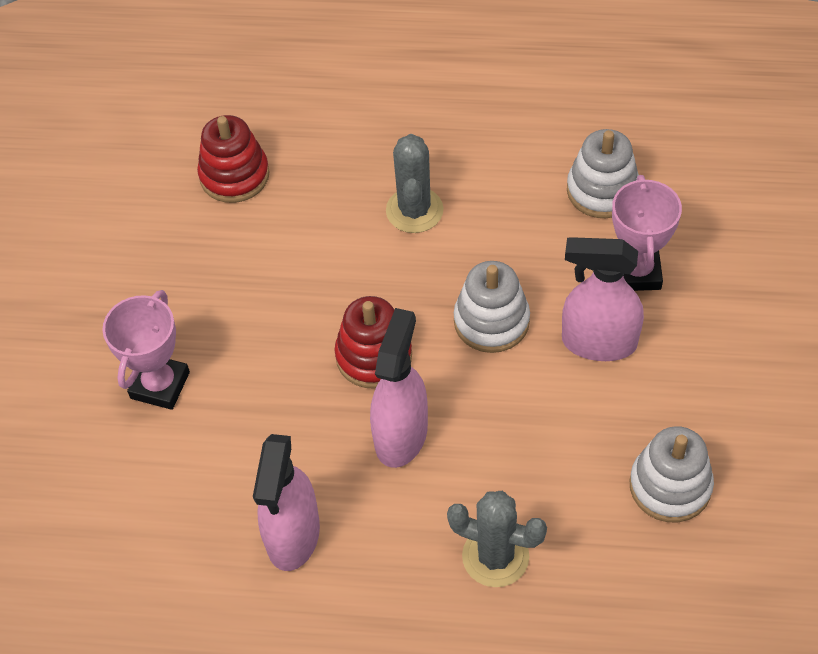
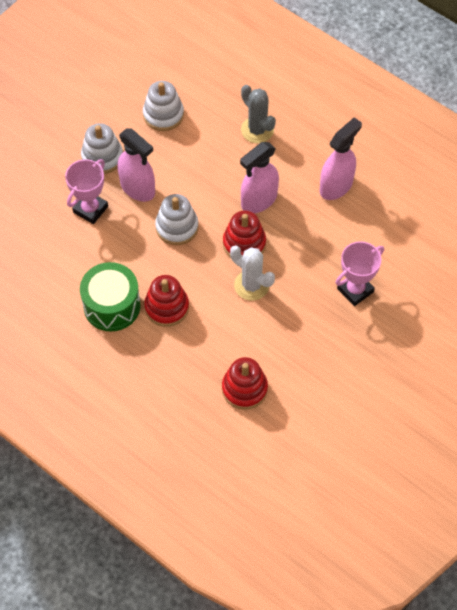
camera: 150 degrees left, 5 degrees up
grey cactus [386,134,444,233] -> red stacking toy [144,275,189,327]
white stacking toy [567,129,639,218] -> white stacking toy moved to [81,123,123,174]
none -> green drum [80,262,141,332]
none -> white cactus [230,245,275,301]

